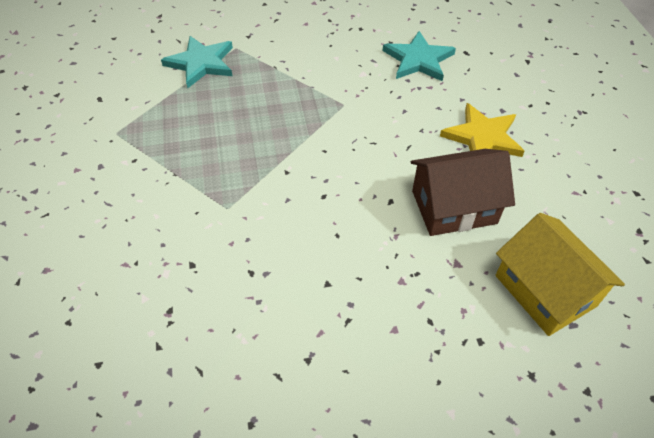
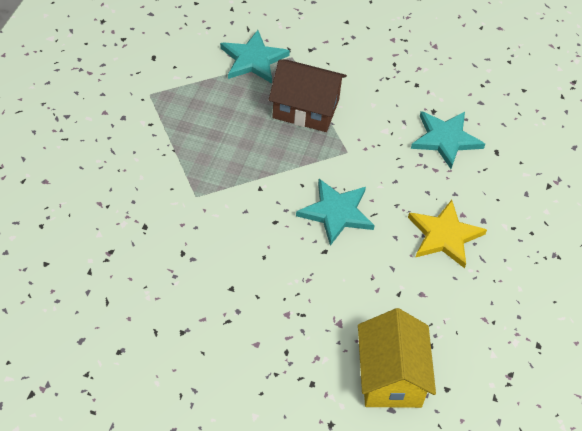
camera: 25 degrees right, 0 degrees up
brown house [411,149,515,236] -> brown house moved to [269,60,347,132]
none -> turquoise star [296,179,375,246]

